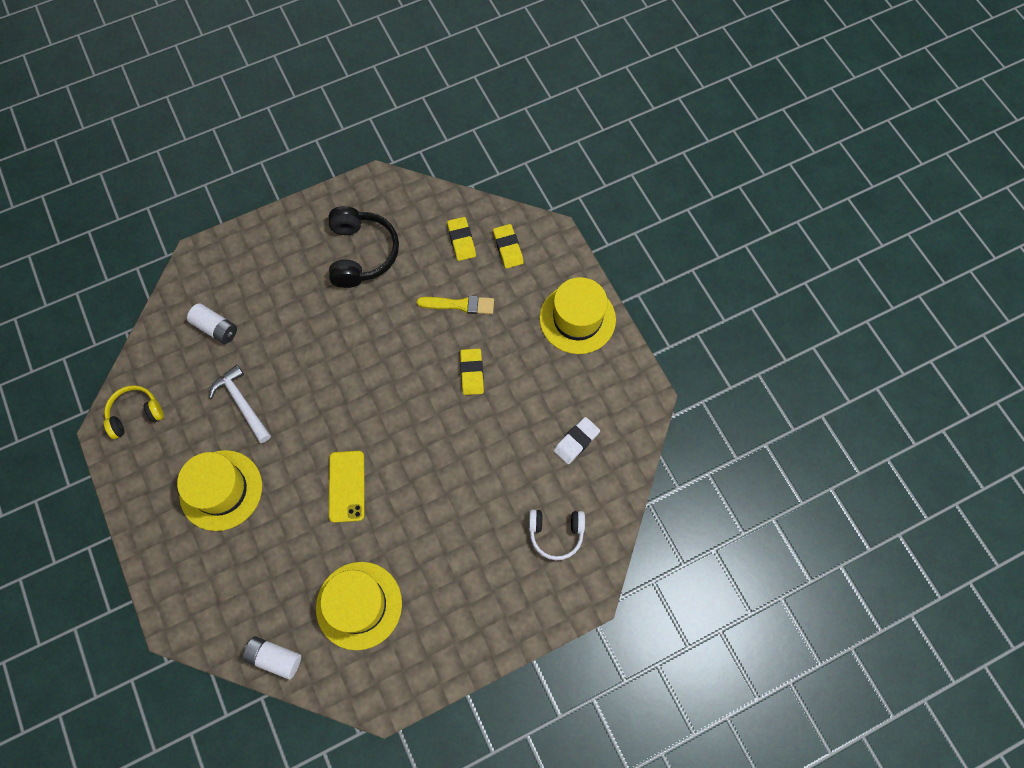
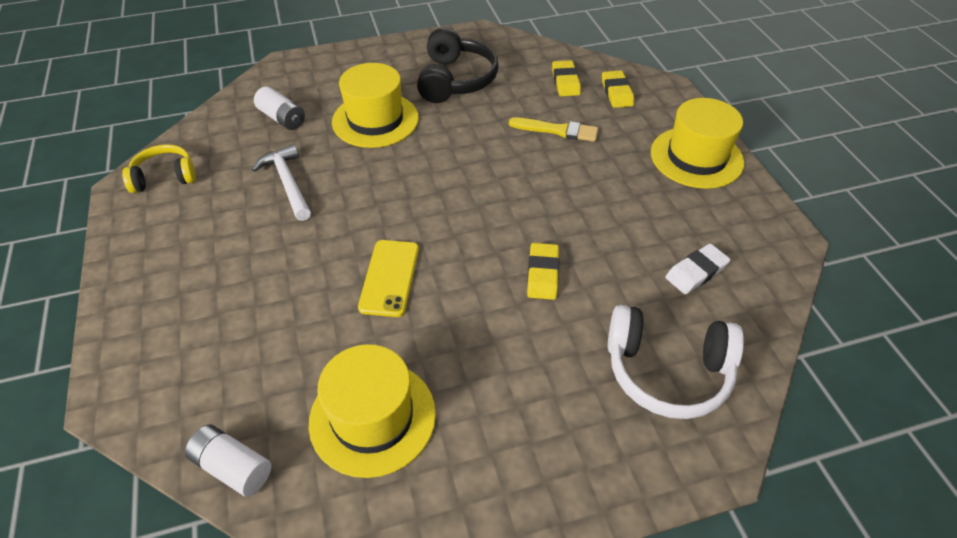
camera: 10 degrees right, 20 degrees down
yellow hat [177,450,262,531] -> yellow hat moved to [332,63,419,148]
yellow eraser [460,348,484,395] -> yellow eraser moved to [527,243,559,300]
white headphones [529,510,585,560] -> white headphones [608,305,744,419], size x1.57

